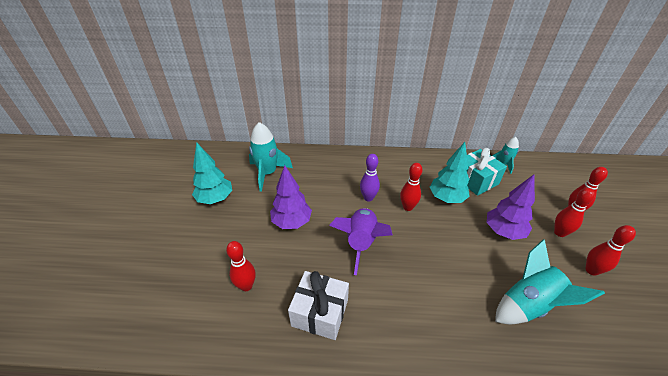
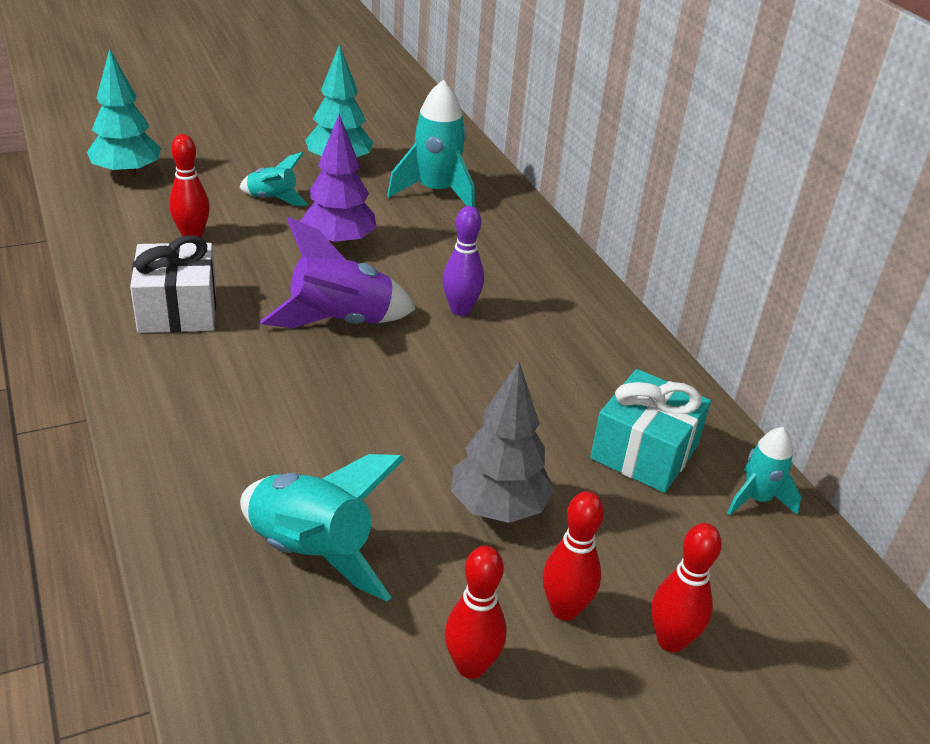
camera: 60 degrees right, 5 degrees down
red bowling pin [400,163,422,211] -> none
turquoise tree [430,142,470,203] -> turquoise tree moved to [87,49,161,179]
purple tree [487,175,535,240] -> grey tree [451,361,555,523]
none -> turquoise rocket [239,152,308,206]

